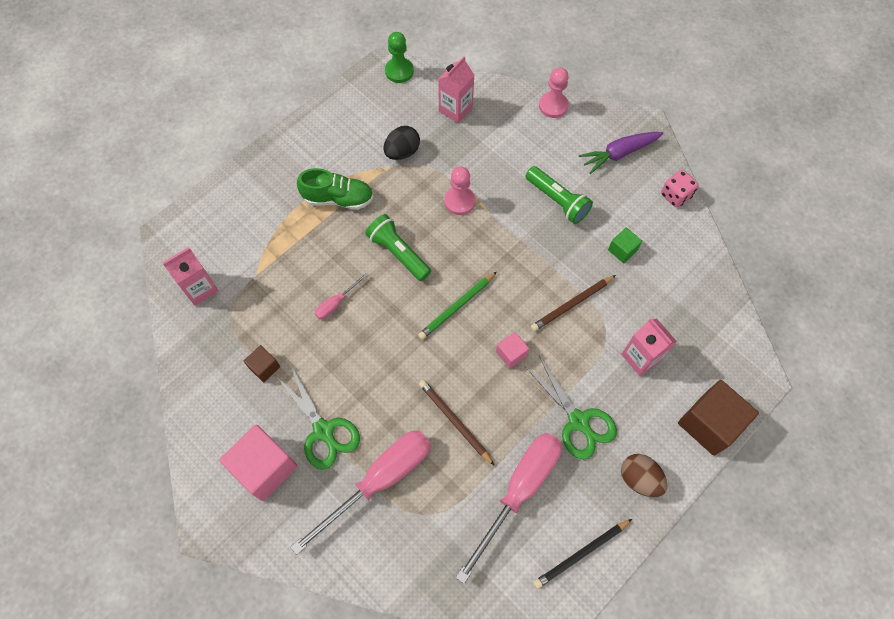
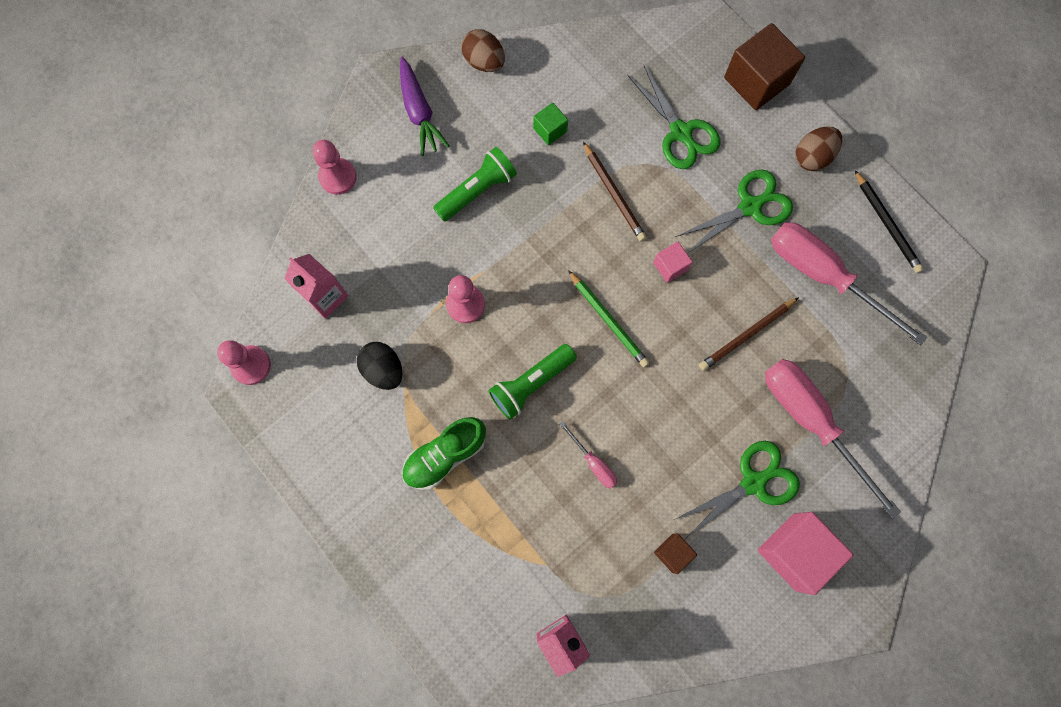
camera: 85 degrees left, 10 degrees up
green shoe [297,168,373,210] -> green shoe turned 135 degrees counterclockwise [402,417,486,490]
green pawn [385,32,414,83] -> pink pawn [217,340,271,385]
pink carton [621,318,677,376] -> green scissors [627,66,720,169]
pink dice [661,170,698,208] -> brown egg [461,29,505,72]

